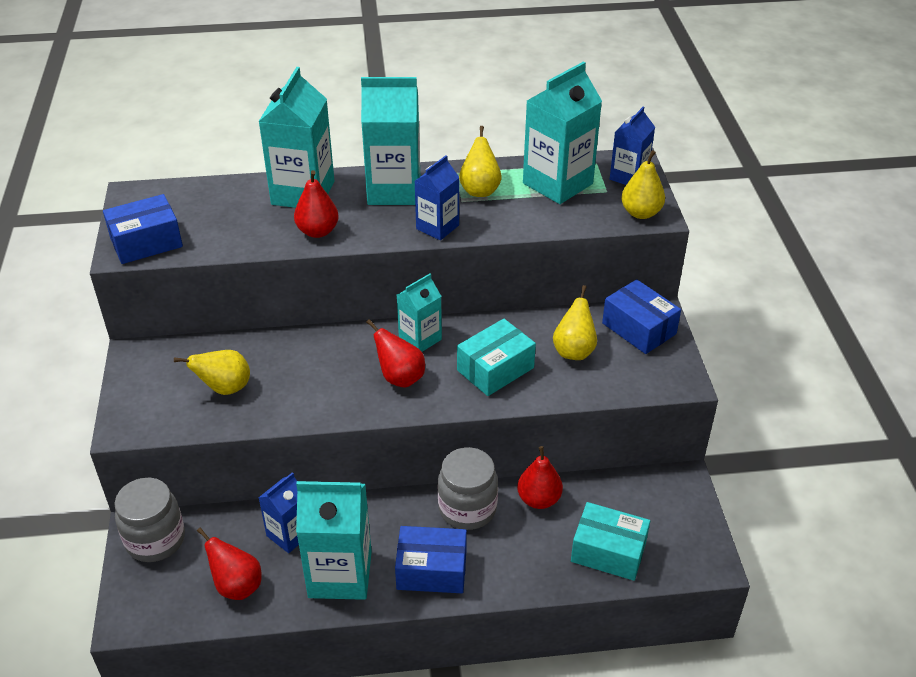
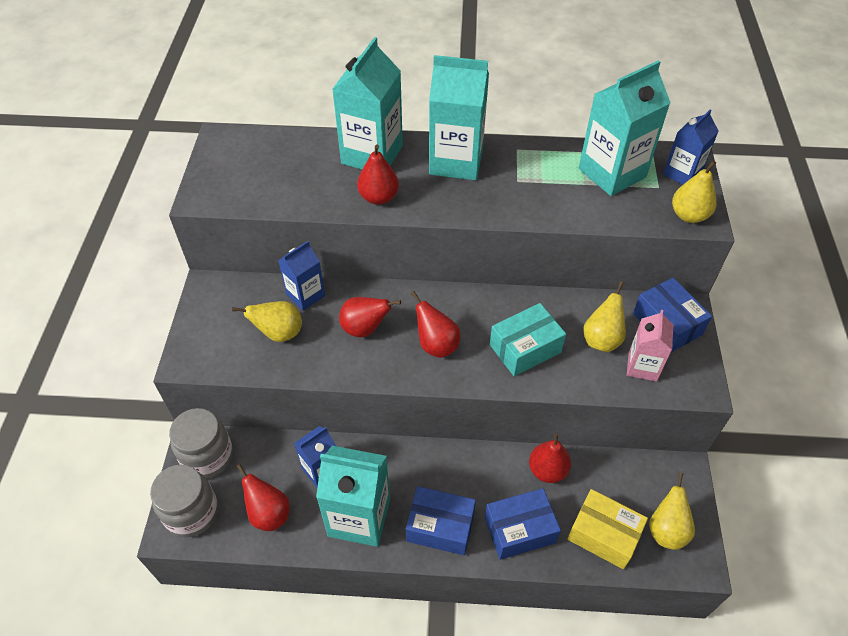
camera: 10 degrees right, 10 degrees up
blue box [103,194,183,264] -> blue box moved to [485,488,561,560]
turquoise carton [397,274,442,352] -> none
blue carton [415,155,460,240] -> blue carton moved to [278,241,325,311]
grey jar [438,447,498,530] -> grey jar moved to [150,465,218,537]
yellow pear [459,126,502,197] -> yellow pear moved to [649,473,695,550]
turquoise box [571,502,650,581] -> yellow box [567,489,648,569]
none -> red pear [339,297,401,337]
none -> pink carton [627,310,673,382]

